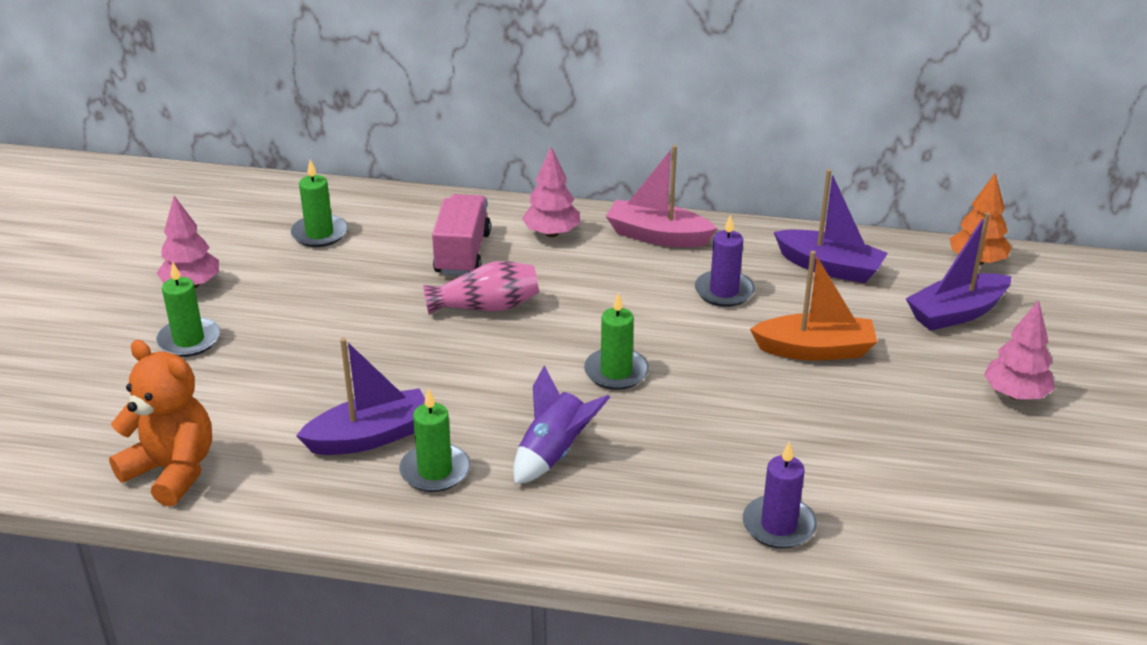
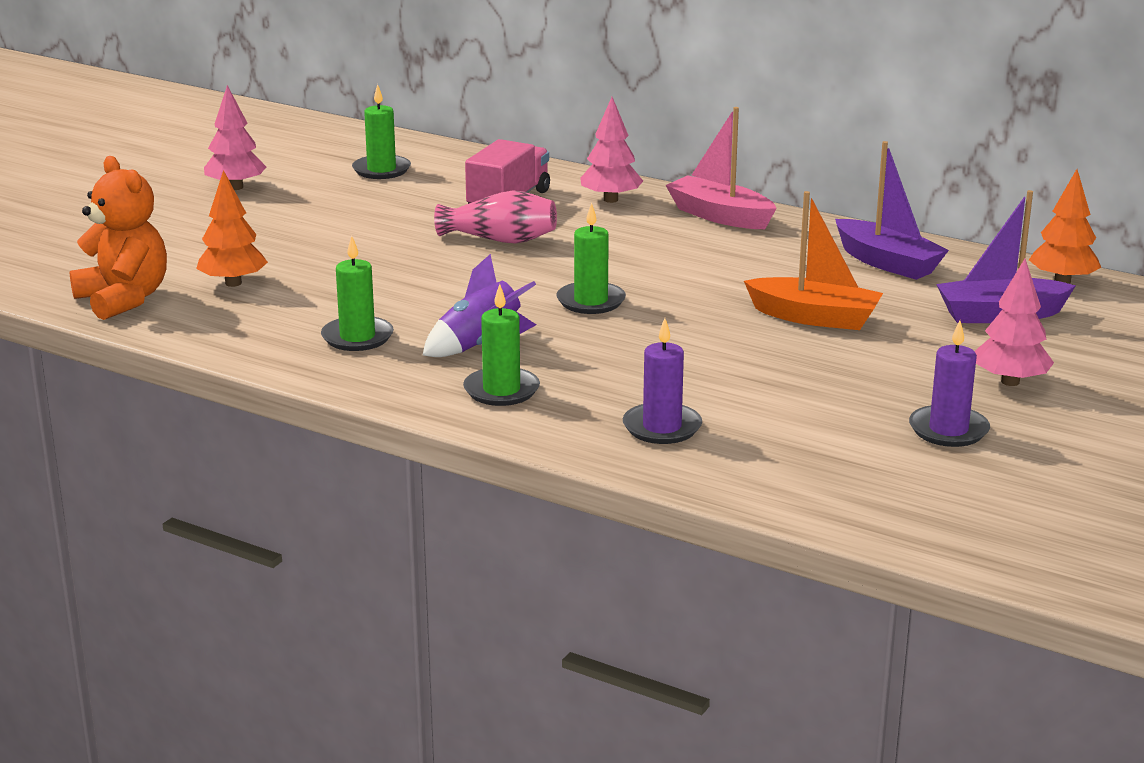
camera: 20 degrees right, 10 degrees down
green candle [156,262,220,357] -> green candle moved to [463,284,540,406]
purple boat [296,338,425,455] -> none
purple candle [695,215,755,307] -> purple candle moved to [909,321,990,447]
none -> orange tree [196,170,268,287]

